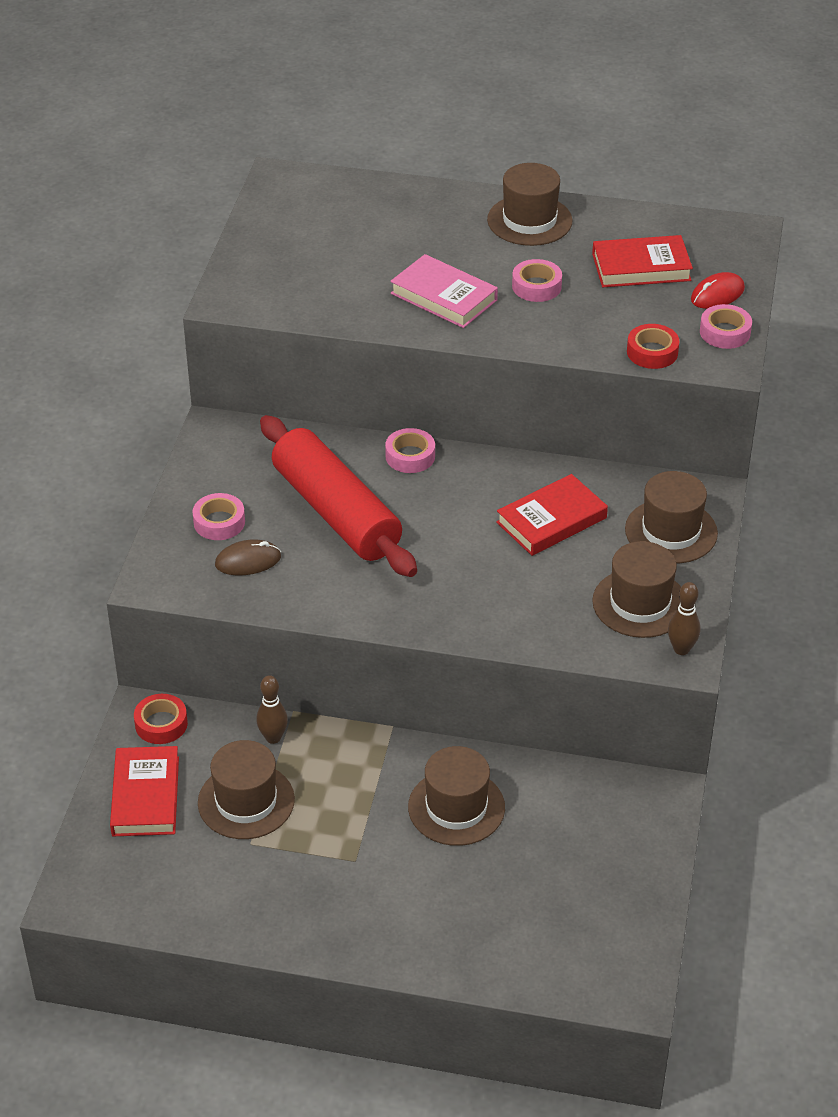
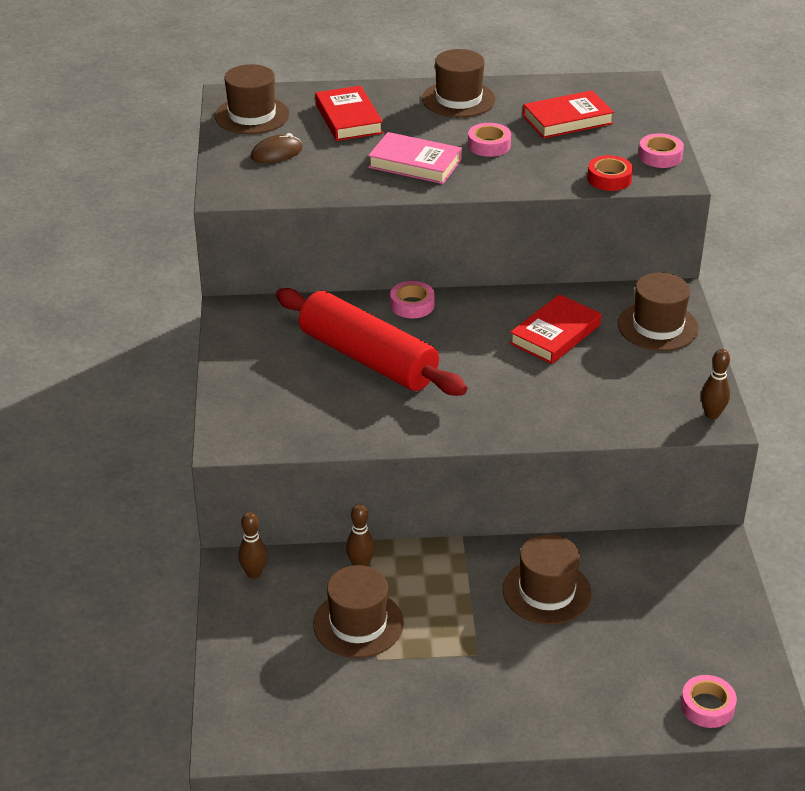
camera: 15 degrees left, 5 degrees down
red book [110,746,179,836] -> red book moved to [315,86,383,141]
red tape [134,694,188,744] -> brown bowling pin [238,512,267,579]
pink tape [193,493,245,540] -> pink tape moved to [681,675,737,728]
brown mouse [215,539,281,575] -> brown mouse moved to [251,133,303,163]
brown hat [592,541,681,638] -> brown hat moved to [215,64,290,134]
red mouse [691,272,745,309] -> none

